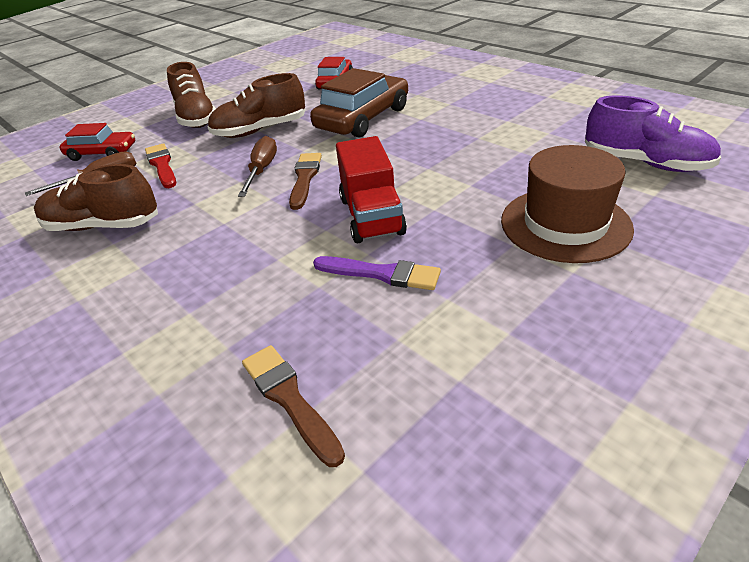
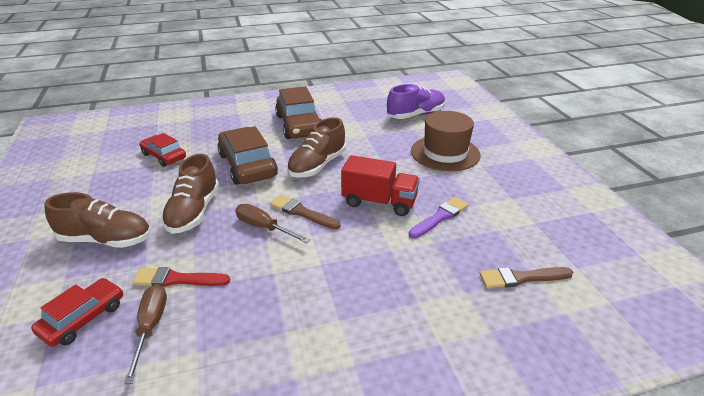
camera: 65 degrees left, 5 degrees down
brown shoe [34,164,158,231] -> brown shoe moved to [287,117,346,178]
none -> brown car [275,86,321,139]

